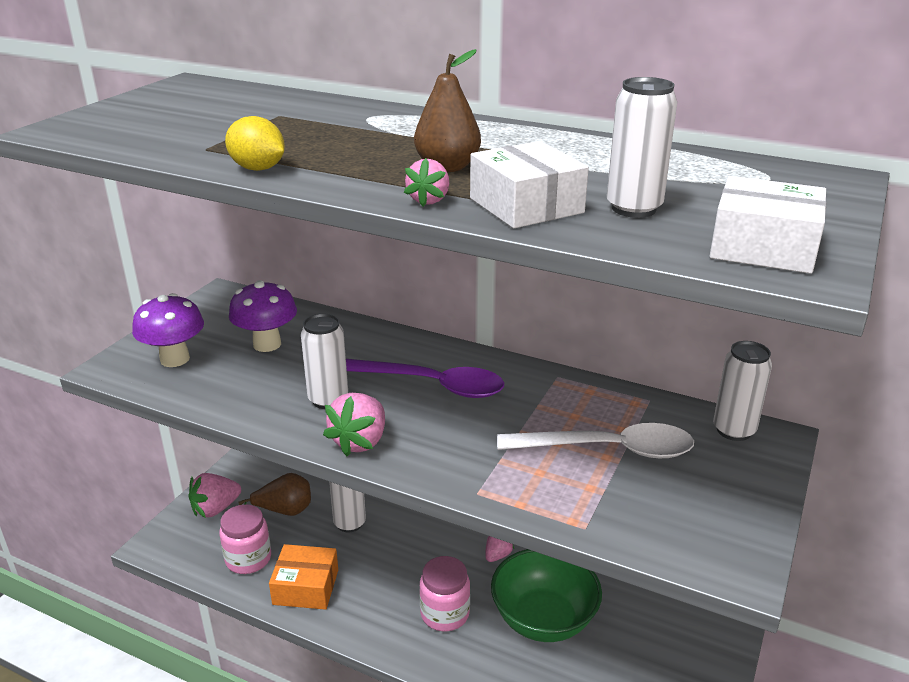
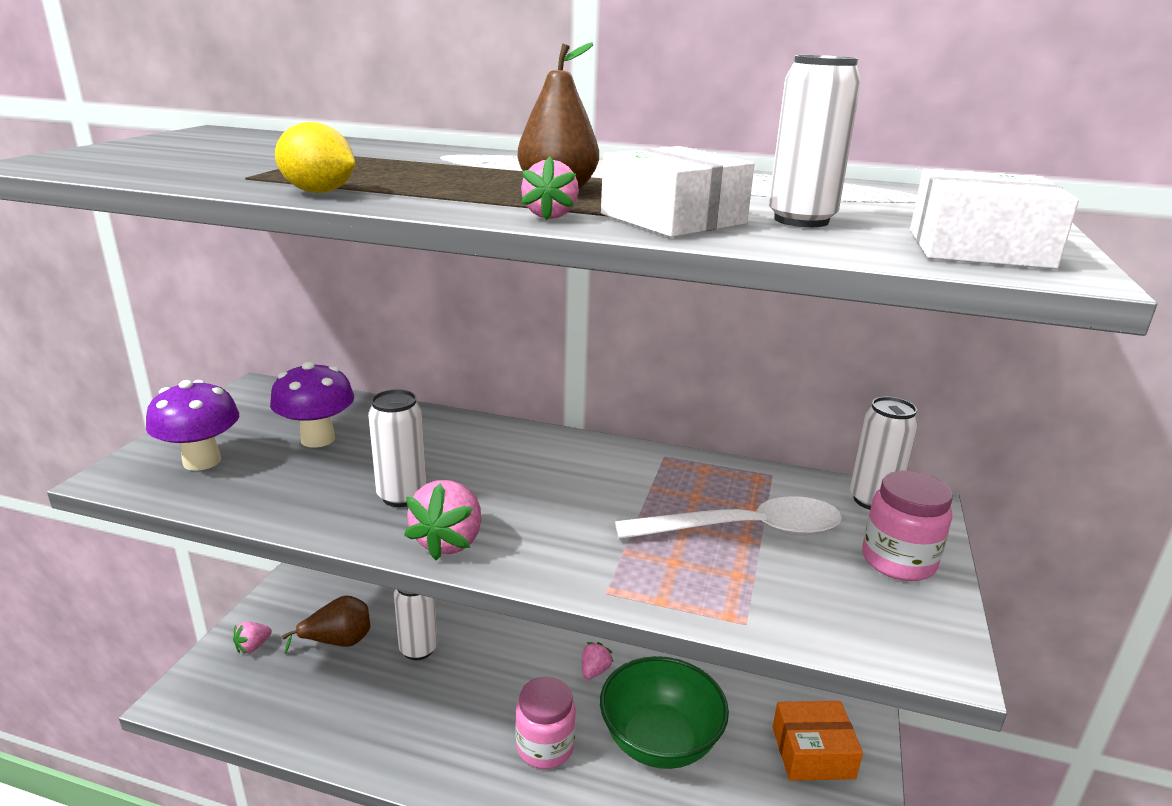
camera: 10 degrees left, 5 degrees down
pink strawberry [189,473,241,518] -> pink strawberry [233,621,272,654], size x0.59
pink jar [219,504,271,574] -> pink jar moved to [862,471,953,581]
orange box [269,544,338,610] -> orange box moved to [773,701,863,781]
purple spoon [346,359,504,398] -> none

